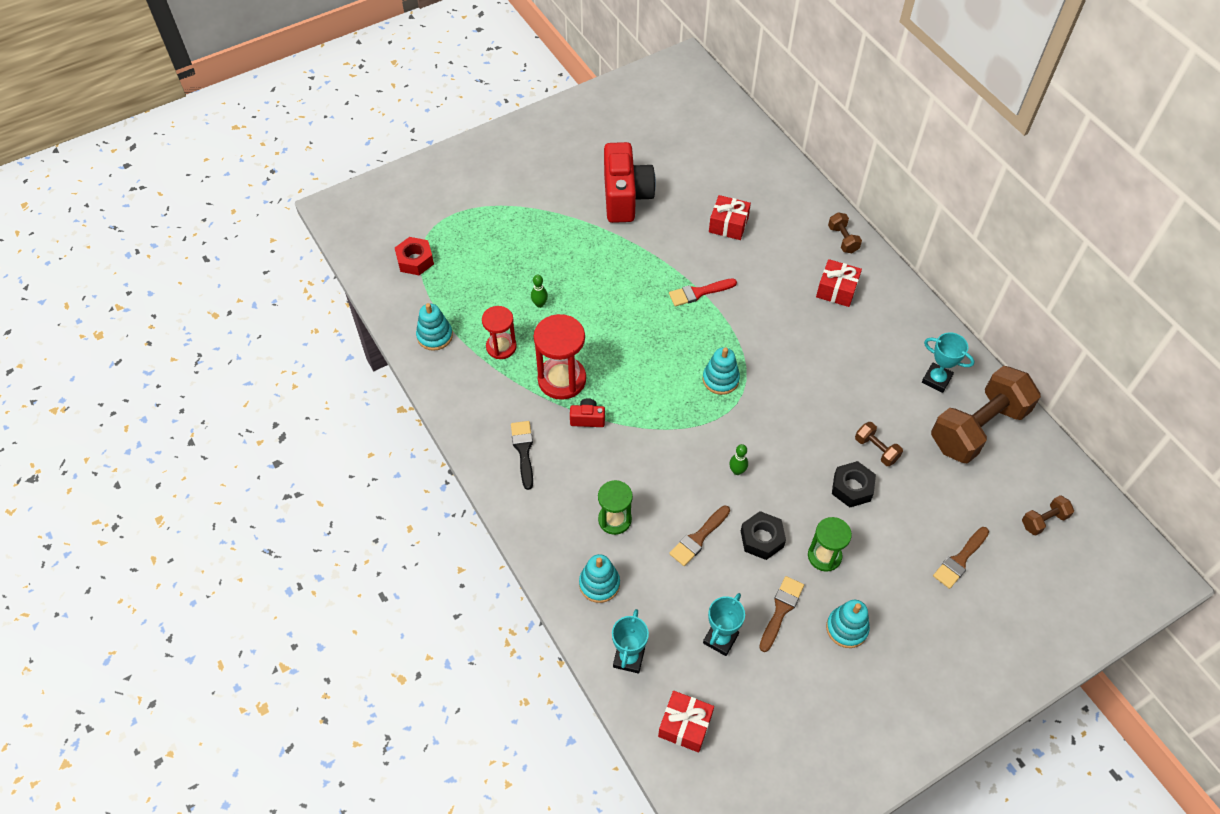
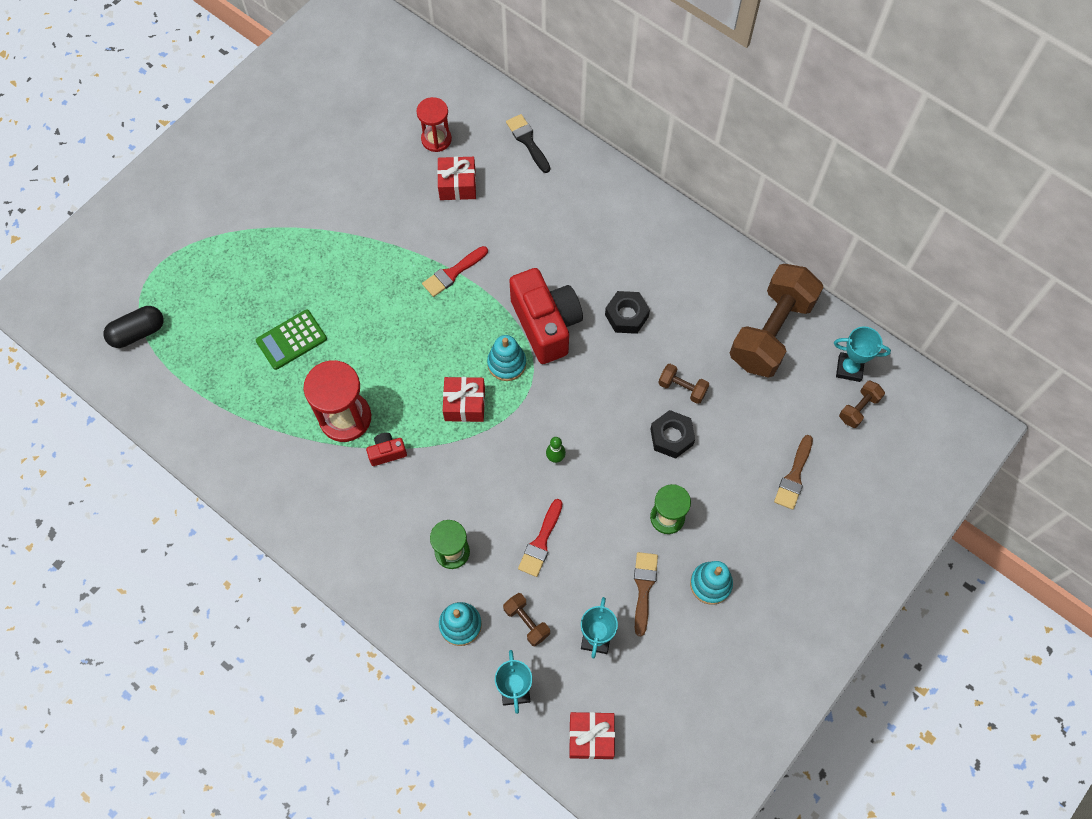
camera: 20 degrees left, 10 degrees up
red nut [395,237,434,275] -> black capsule [104,306,164,348]
turquoise stacking toy [416,303,453,351] -> none
red hourglass [482,306,517,359] -> red hourglass moved to [417,97,452,152]
black brush [511,421,533,490] -> black brush moved to [506,114,550,173]
green bowling pin [531,275,548,308] -> green calculator [256,310,327,370]
red camera [604,142,656,223] -> red camera moved to [509,268,583,364]
brown brush [669,506,730,566] -> red brush [518,499,563,577]
black nut [741,511,786,560] -> black nut moved to [605,291,650,334]
red gift [816,259,862,307] -> red gift moved to [443,377,485,422]
brown dumbbell [828,212,862,253] -> brown dumbbell moved to [503,593,550,646]
turquoise trophy [922,332,975,393] -> turquoise trophy moved to [834,326,891,382]

